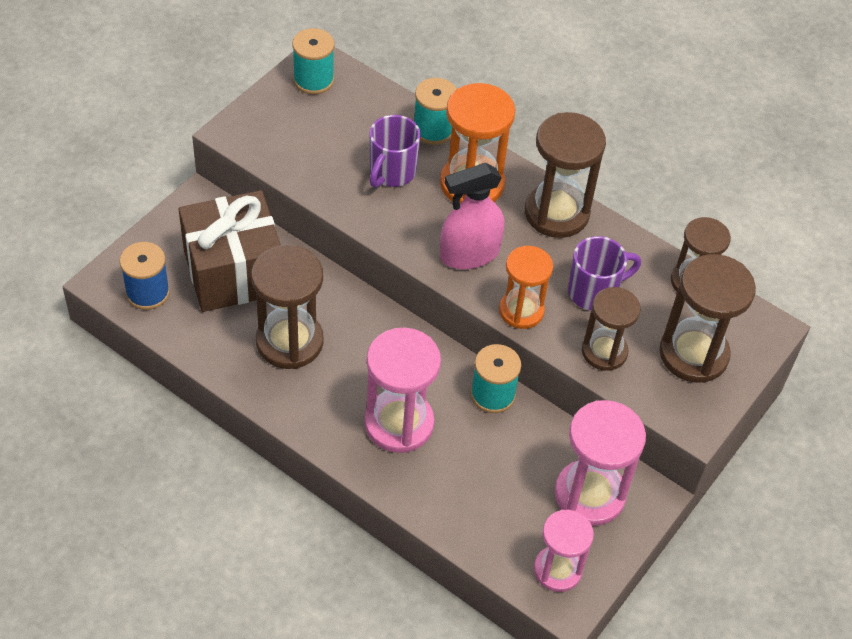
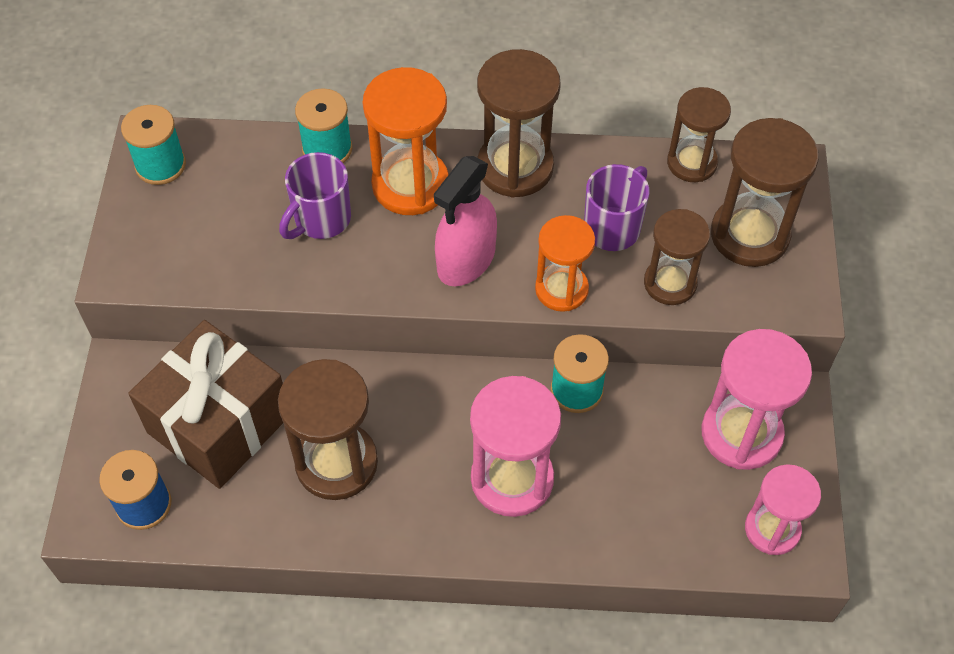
camera: 30 degrees left, 5 degrees up
purple mug [369,115,421,188] -> purple mug turned 45 degrees clockwise [279,152,351,239]

